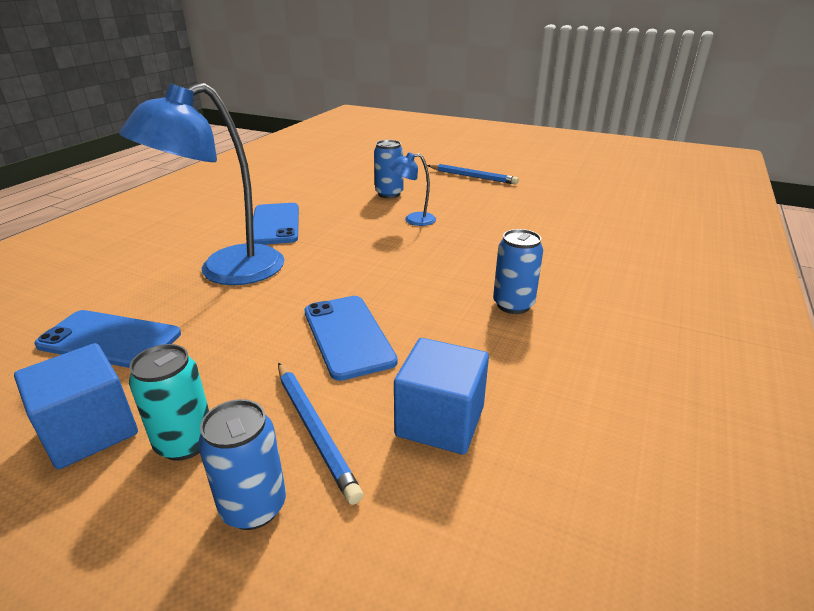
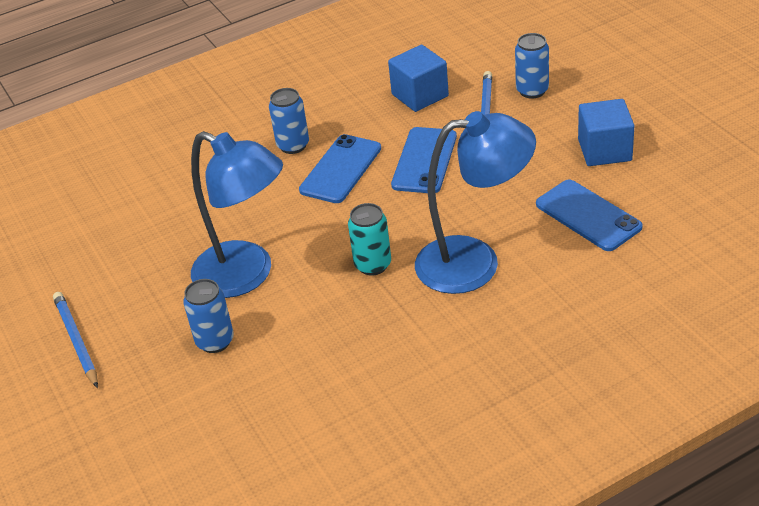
camera: 140 degrees left, 10 degrees up
turquoise can [129,344,209,461] -> turquoise can moved to [348,203,391,275]
blue phone [253,203,299,245] -> blue phone moved to [299,134,381,203]
blue lamp [389,152,436,226] -> blue lamp [191,131,283,298], size x2.19

